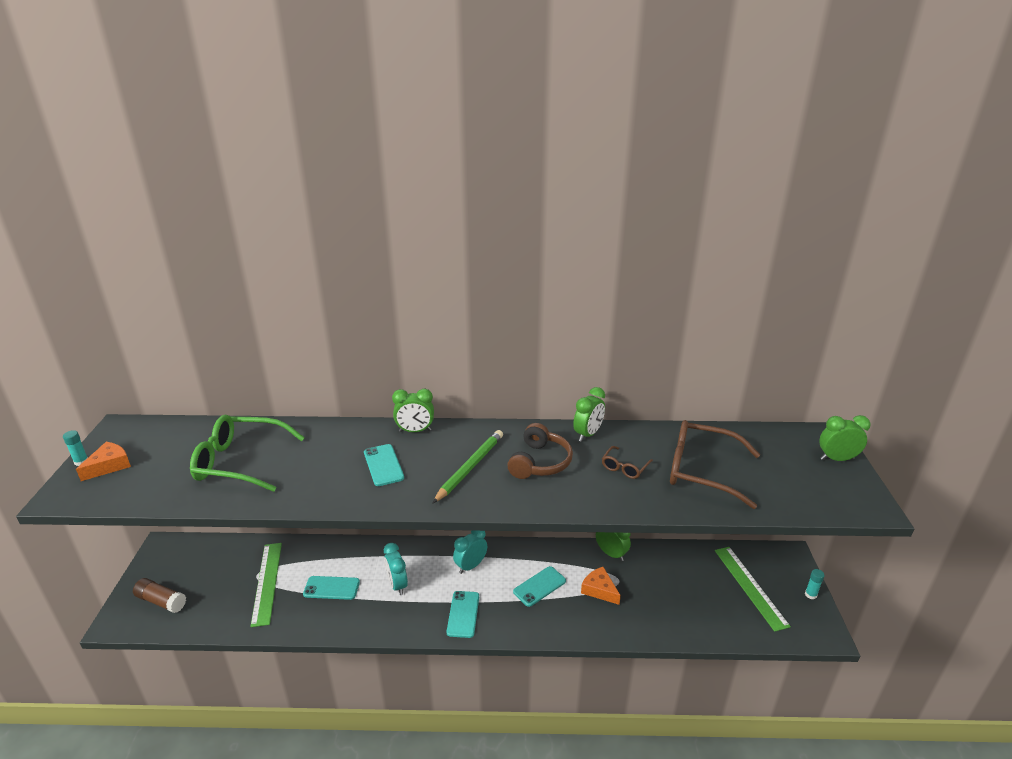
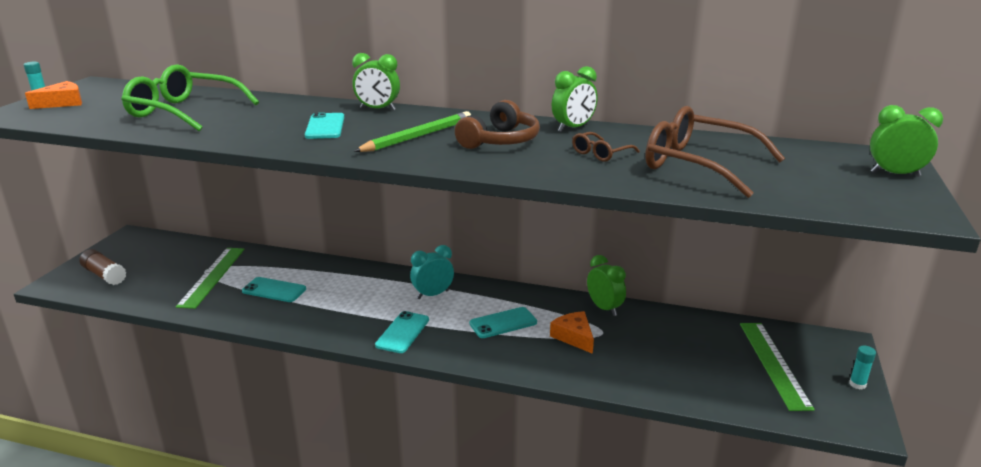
camera: 15 degrees right, 5 degrees down
turquoise clock [384,543,408,595] -> none

